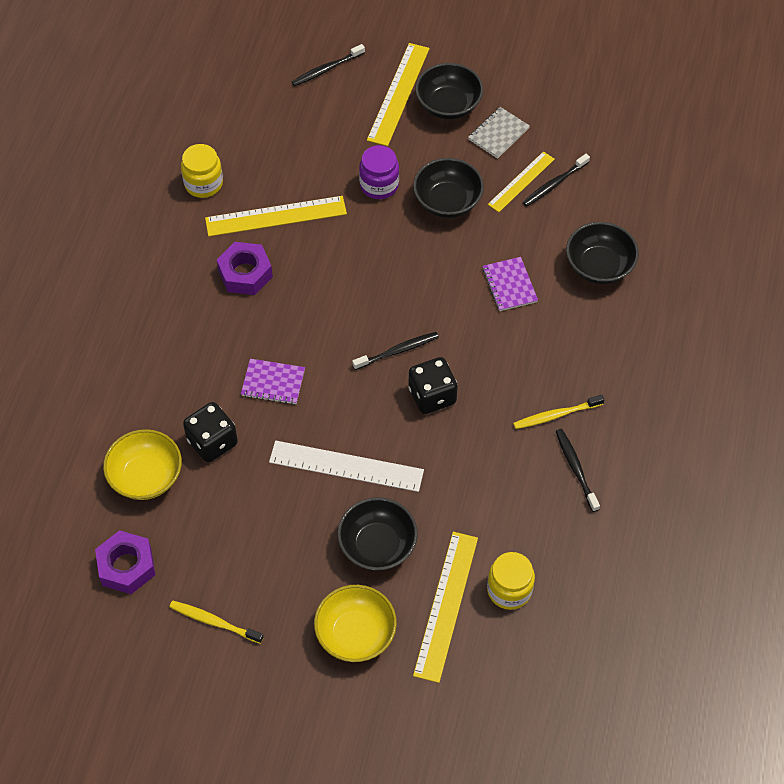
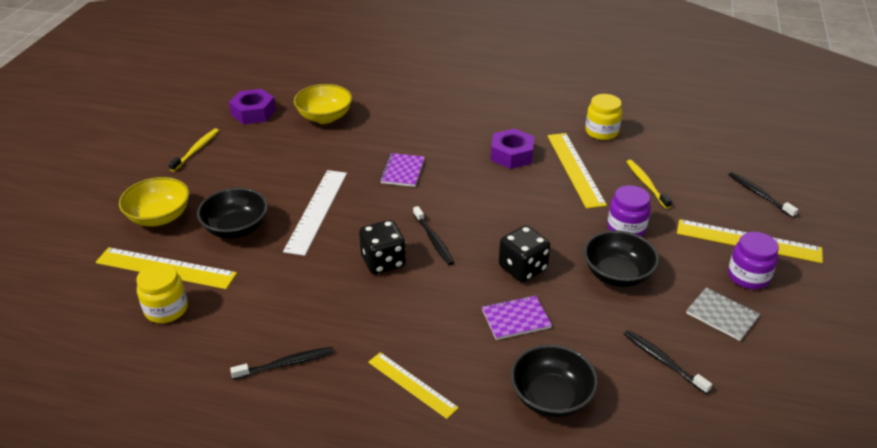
camera: 90 degrees right, 20 degrees down
black dice [183,402,238,462] -> black dice moved to [499,226,550,282]
black bowl [415,63,483,119] -> purple jar [728,232,779,289]
yellow ruler [488,151,555,212] -> yellow ruler moved to [368,352,459,419]
yellow toothbrush [513,395,604,429] -> yellow toothbrush moved to [627,160,672,209]

